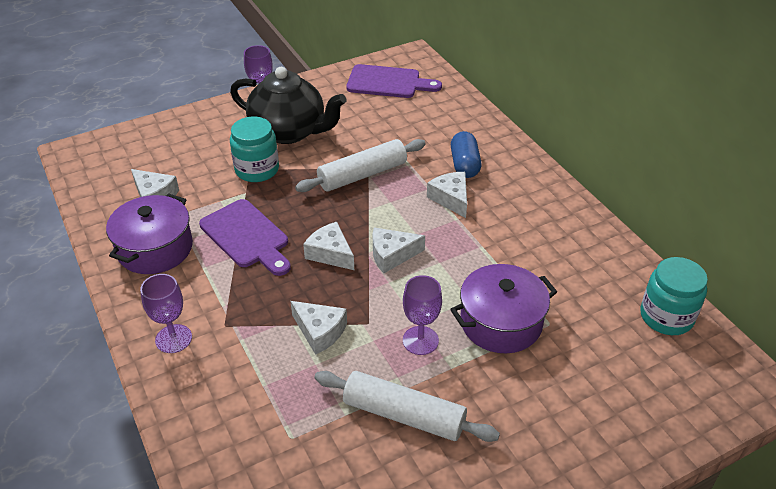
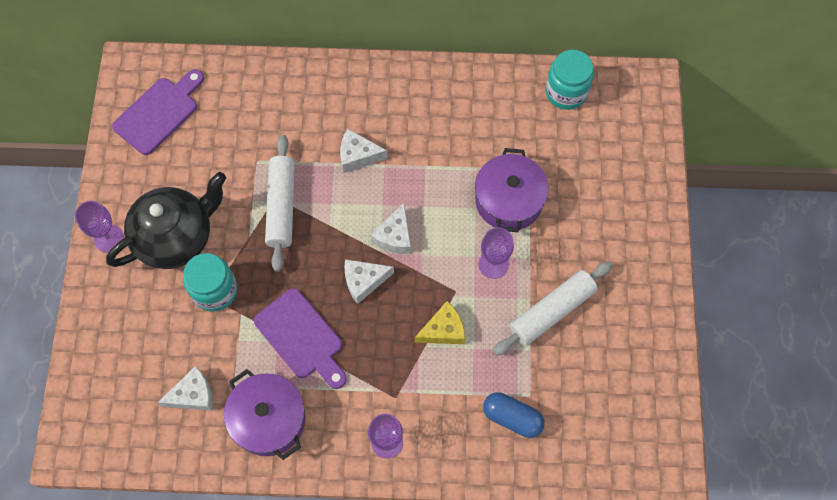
camera: 60 degrees left, 25 degrees up
purple cutting board [199,199,291,276] -> purple cutting board turned 60 degrees clockwise [254,288,347,389]
white cheese [290,301,347,355] -> yellow cheese [415,301,465,344]
blue capsule [451,131,481,178] -> blue capsule moved to [483,392,545,438]

